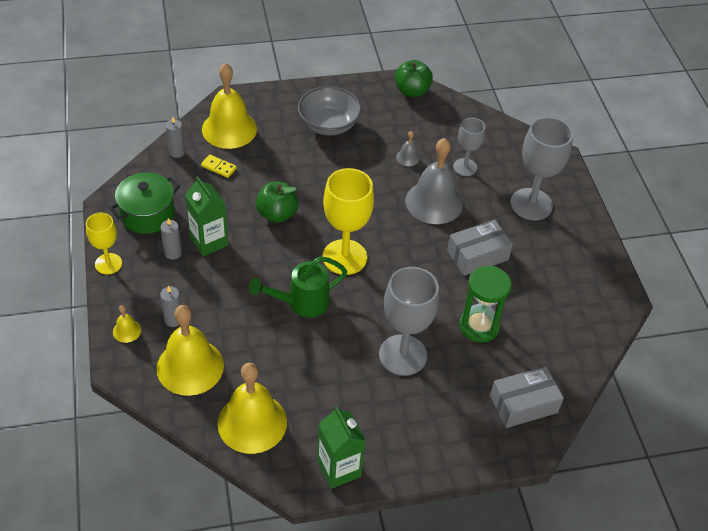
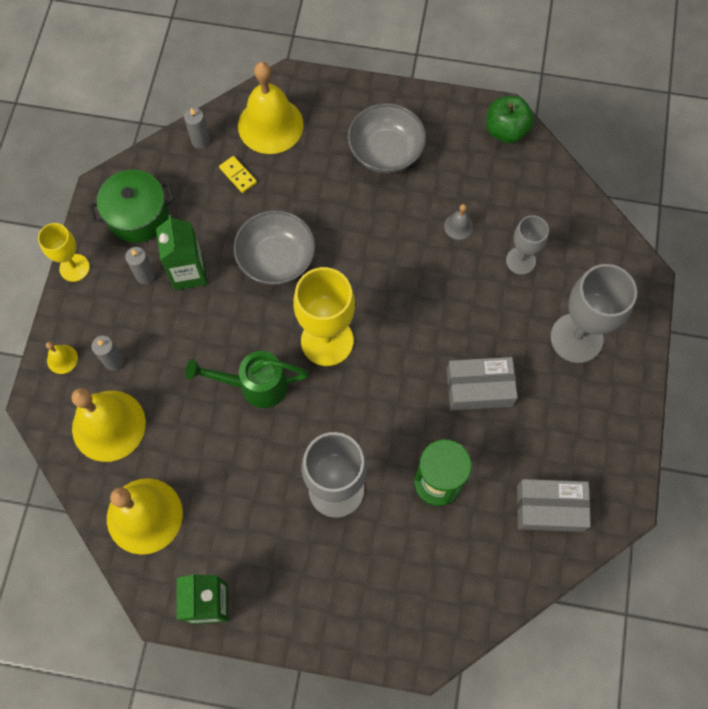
camera: 25 degrees right, 20 degrees up
green apple [256,182,299,223] -> grey bowl [233,210,316,285]
grey bell [405,138,463,224] -> none
grey box [490,366,564,428] -> grey box moved to [517,479,591,532]

